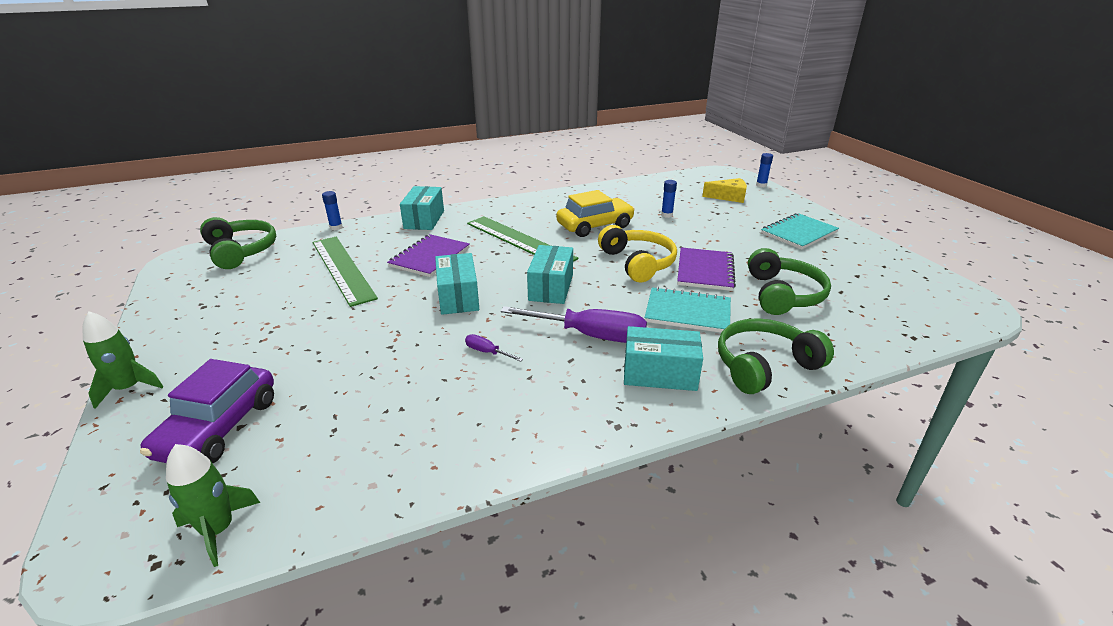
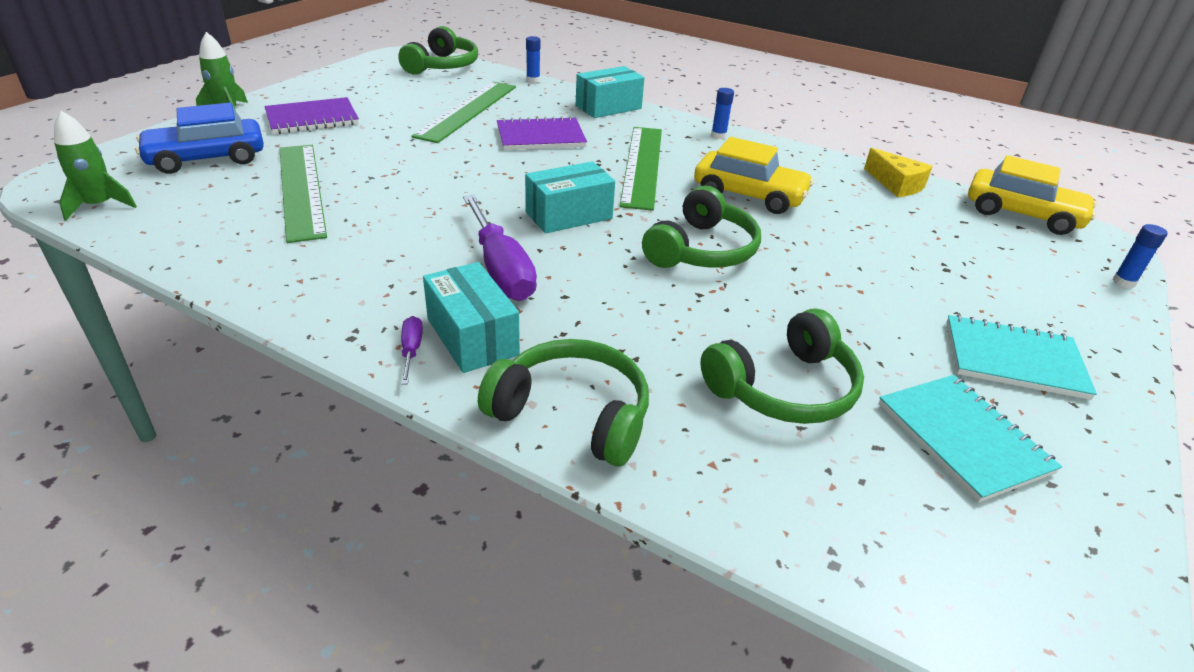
camera: 50 degrees right, 5 degrees up
purple car [140,359,274,463] -> blue car [136,103,264,174]
turquoise box [435,253,479,315] -> none
purple screwdriver [465,334,523,362] -> purple screwdriver moved to [401,316,423,385]
yellow headphones [598,225,677,283] -> green headphones [642,186,761,268]
turquoise notebook [645,287,731,333] -> turquoise notebook moved to [878,375,1062,502]
blue glue stick [661,180,677,218] -> blue glue stick moved to [711,88,734,139]
purple notebook [677,247,736,291] -> purple notebook moved to [264,97,359,134]
yellow cheese [702,178,747,203] -> yellow cheese moved to [864,148,933,197]
none -> green ruler [279,145,327,243]
none -> yellow car [968,155,1097,235]

